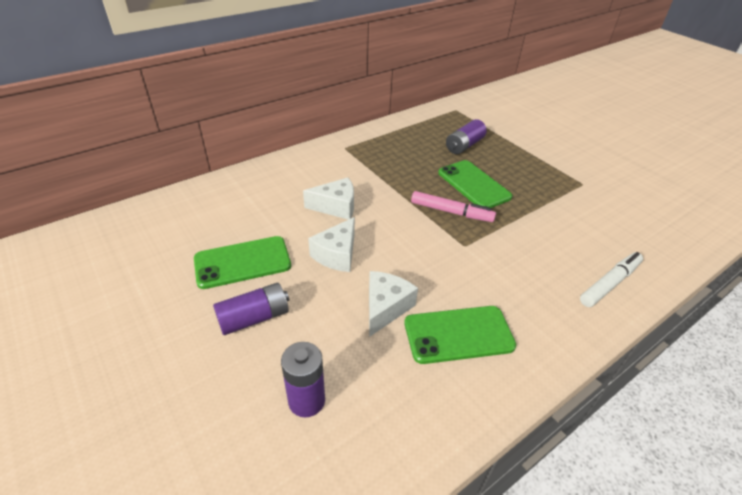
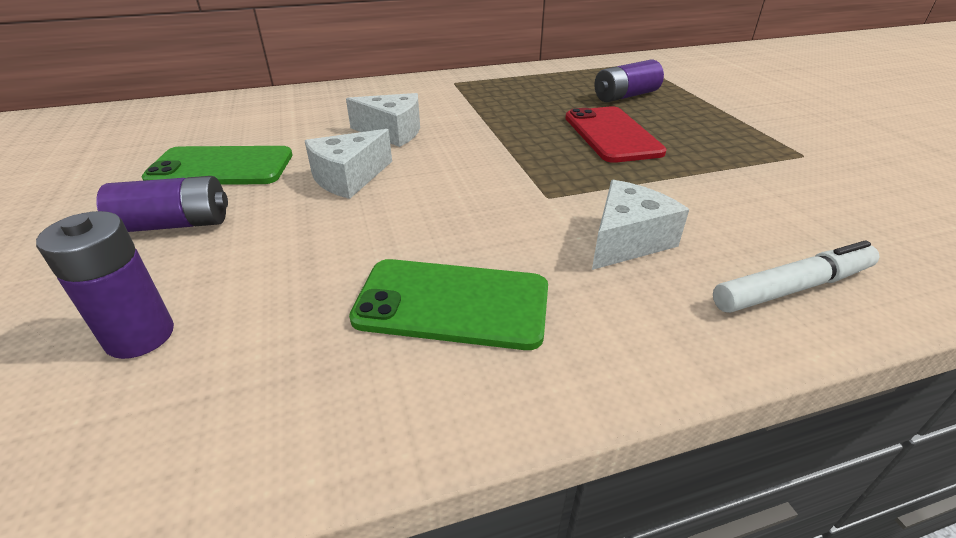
camera: 20 degrees right, 5 degrees down
white cheese [369,271,418,337] -> white cheese moved to [592,180,689,270]
pink marker [411,191,496,222] -> none
green phone [438,160,512,208] -> red phone [565,106,667,163]

